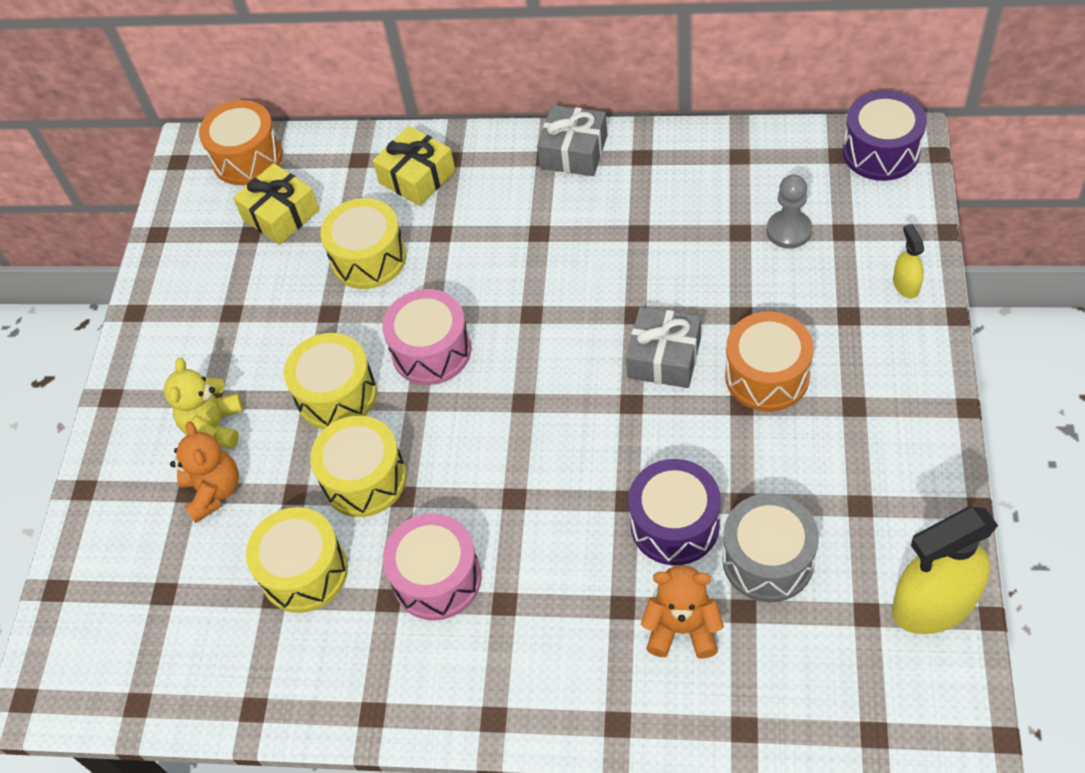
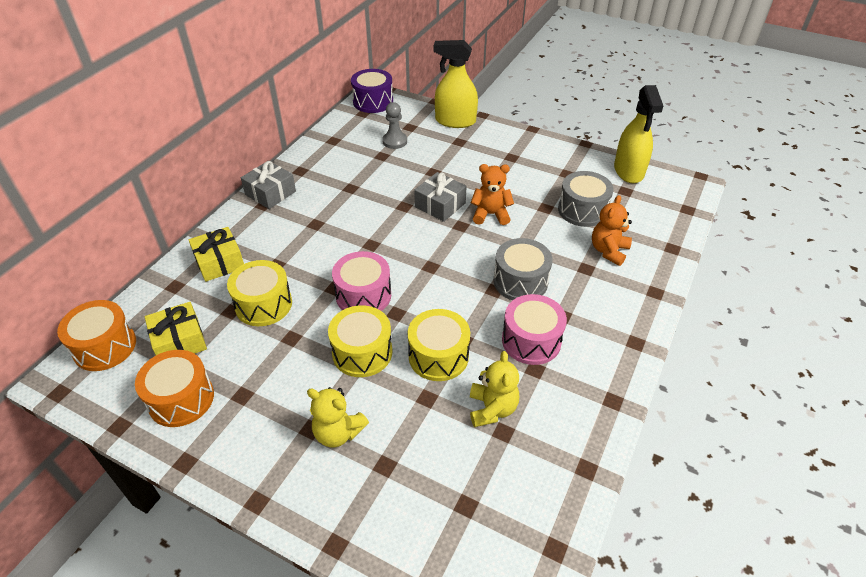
camera: 75 degrees left, 10 degrees down
orange teddy bear [170,421,239,523] -> orange teddy bear moved to [471,164,514,225]
yellow drum [246,507,348,613] -> yellow teddy bear [470,351,519,427]
purple drum [628,459,721,565] -> none
orange drum [725,311,814,412] -> orange drum moved to [135,350,214,427]
yellow spray bottle [893,224,924,299] -> yellow spray bottle [434,40,478,128], size x2.15
none -> grey drum [494,238,553,300]

